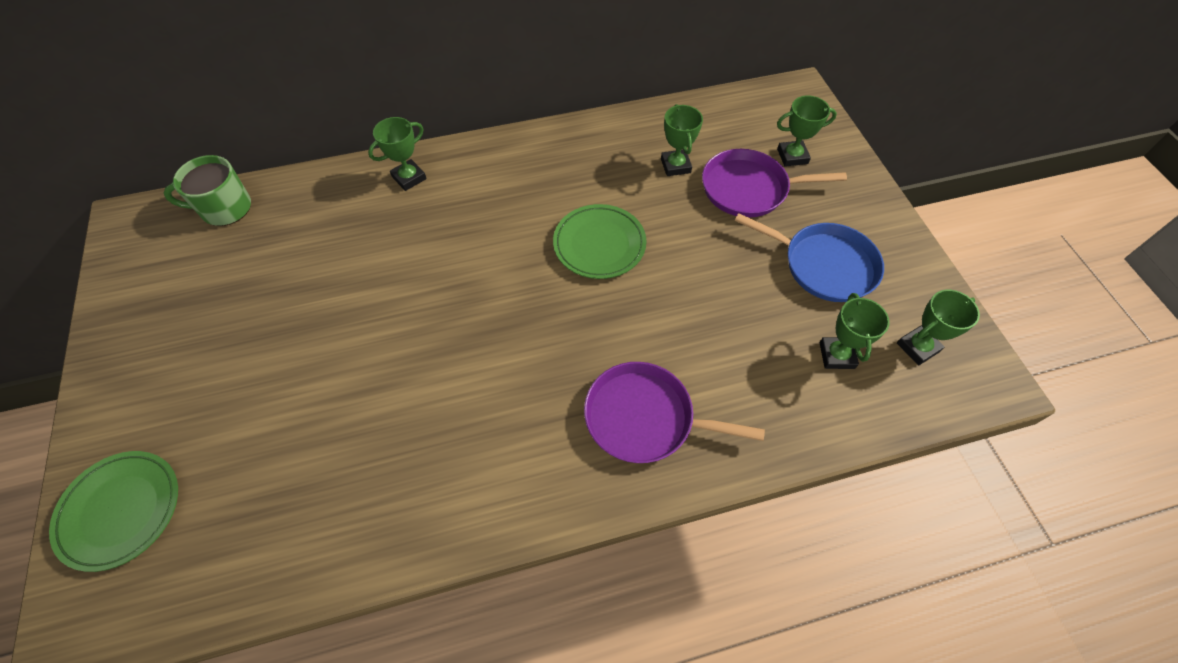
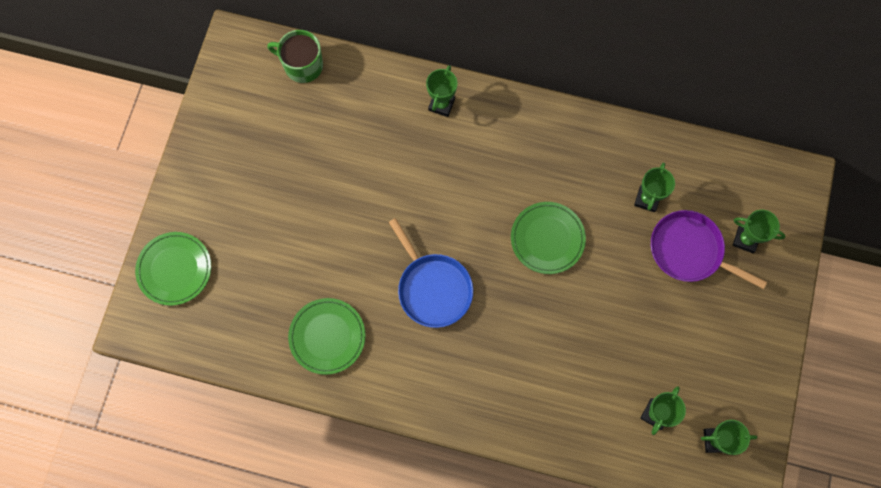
camera: 30 degrees right, 15 degrees up
green trophy [368,117,427,191] -> green trophy turned 60 degrees counterclockwise [426,65,457,117]
purple pan [584,362,765,463] -> none
blue pan [735,213,884,302] -> blue pan moved to [389,218,473,328]
none -> green plate [288,298,365,375]

